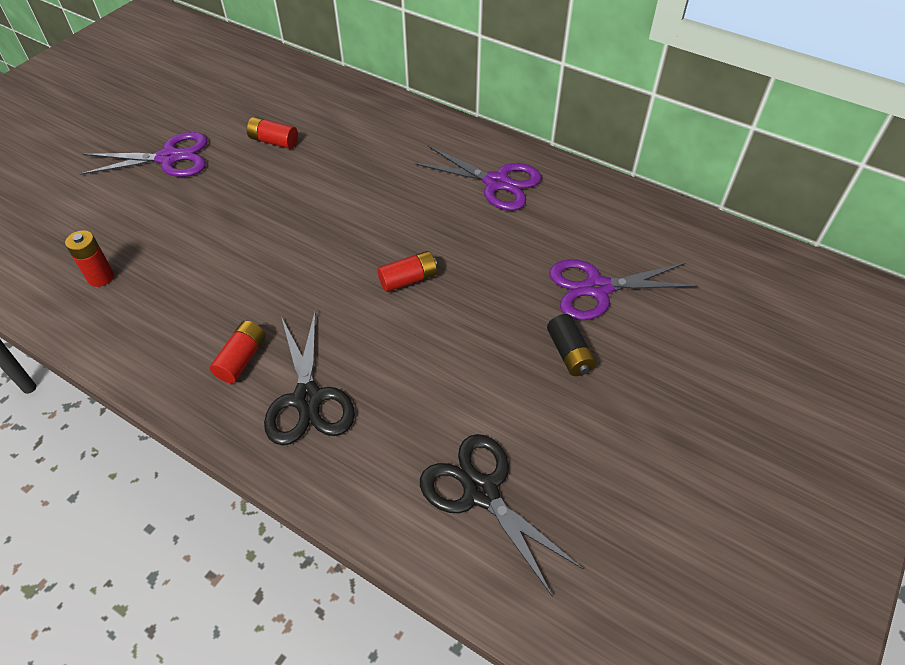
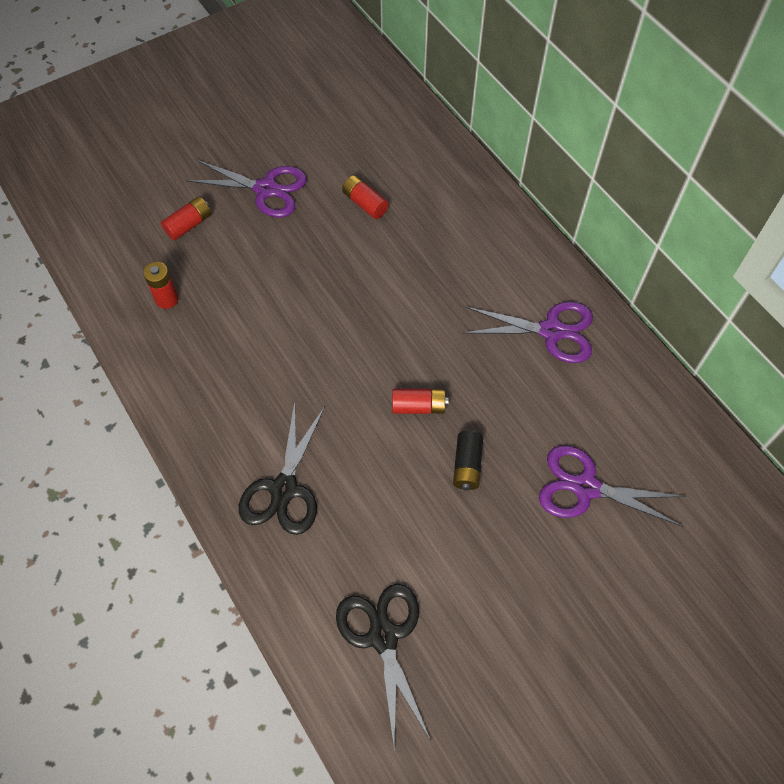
camera: 25 degrees right, 10 degrees up
red battery [210,321,266,383] -> red battery moved to [161,196,211,240]
purple scissors [414,146,542,211] -> purple scissors turned 45 degrees counterclockwise [463,301,593,363]
black battery [547,314,596,376] -> black battery moved to [453,431,483,491]

